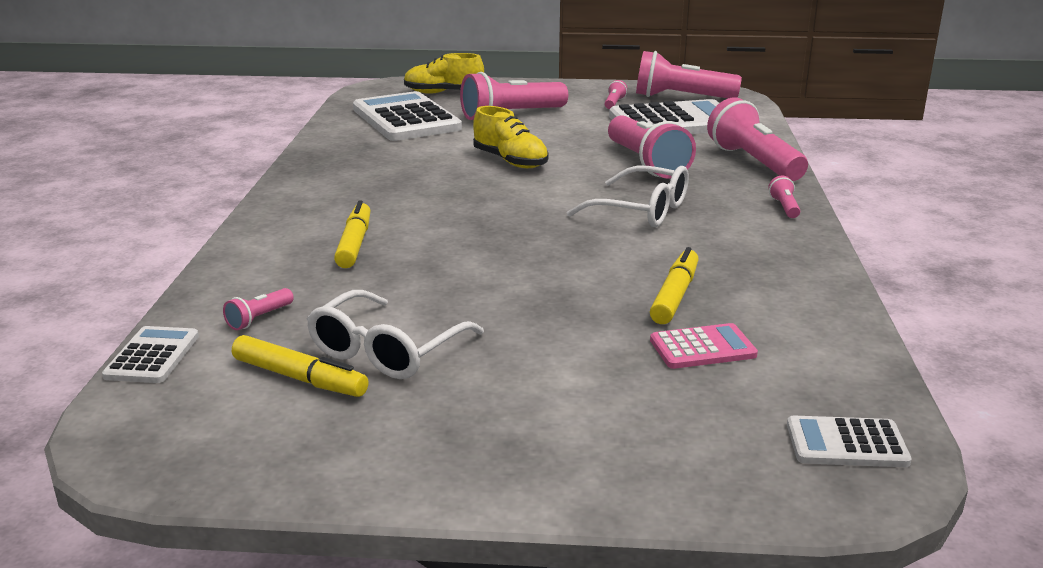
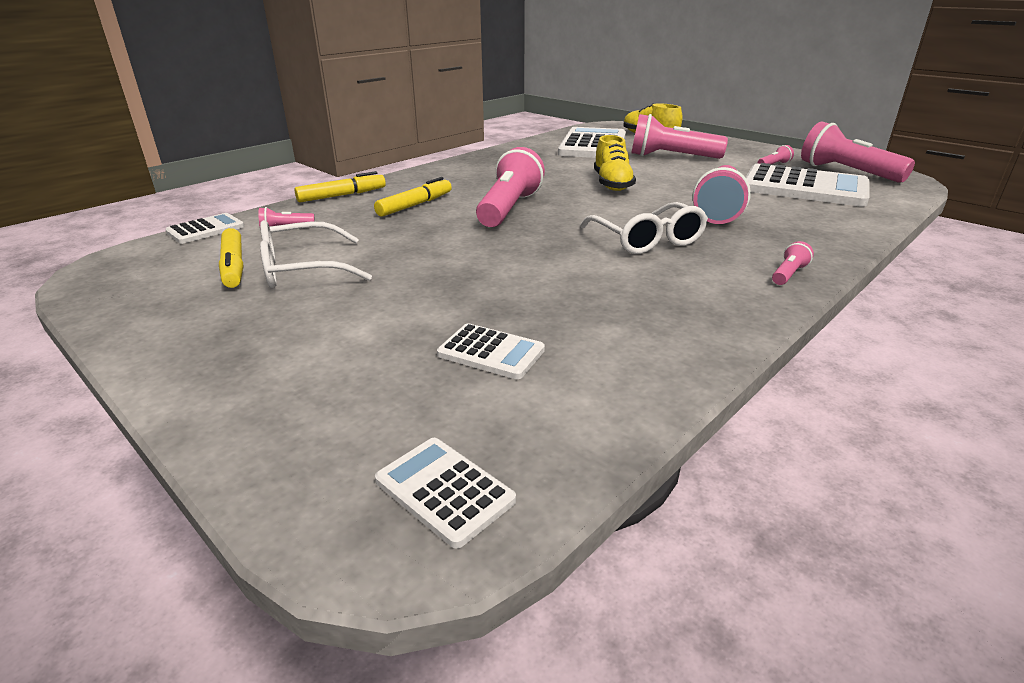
camera: 40 degrees right, 5 degrees up
yellow marker [650,247,699,324] -> yellow marker moved to [295,171,386,202]
pink calculator [650,323,758,369] -> white calculator [437,323,545,379]
pink flashlight [707,97,808,181] -> pink flashlight moved to [476,147,545,227]

